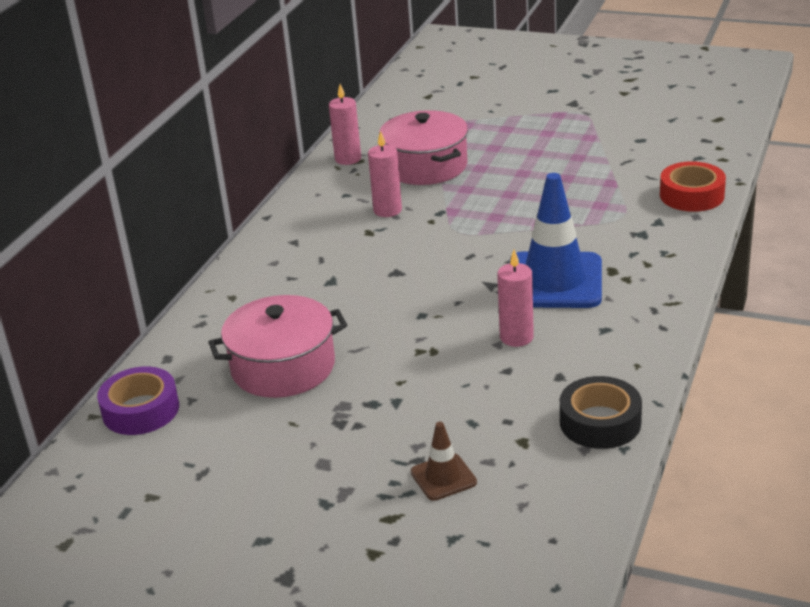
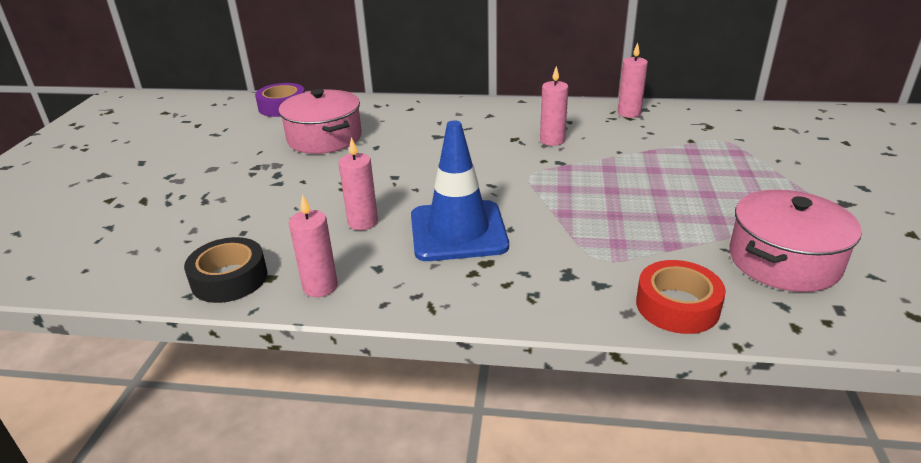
camera: 75 degrees right, 0 degrees up
pink pot [379,110,468,185] -> pink pot moved to [729,189,862,292]
brown traffic cone [411,422,477,501] -> none
none -> pink candle [289,194,338,297]

